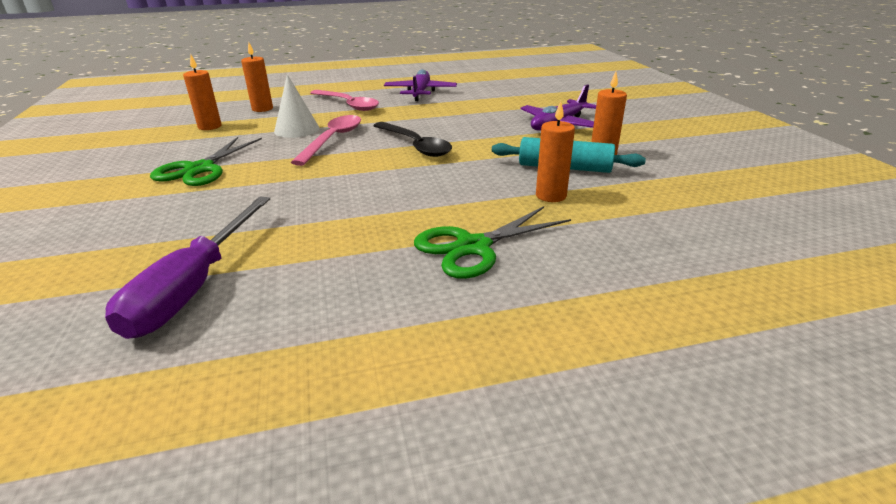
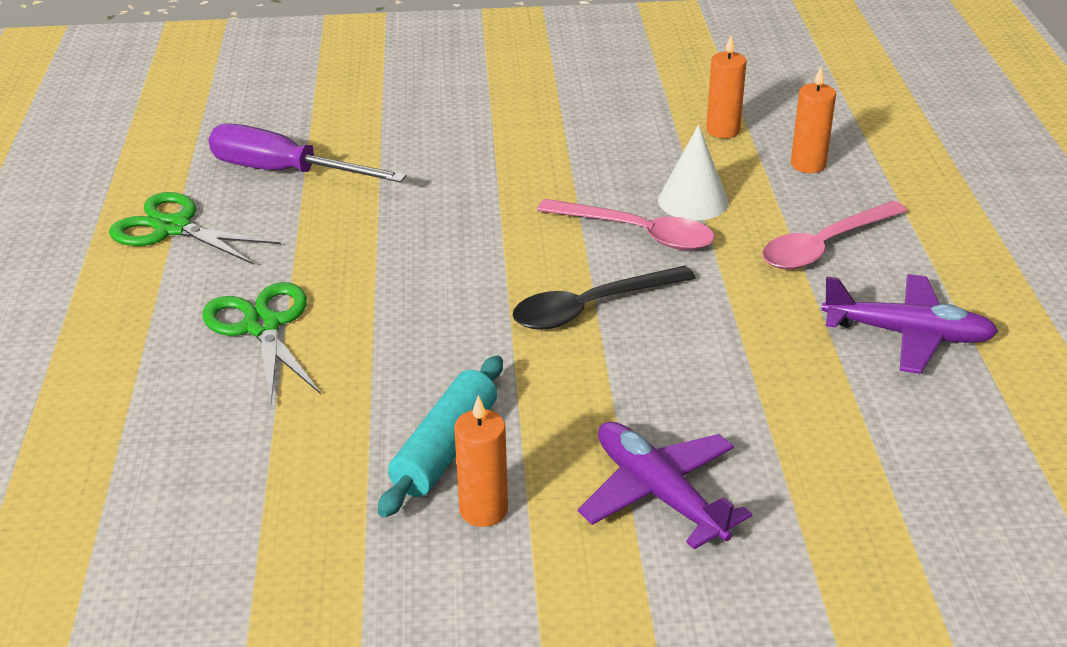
camera: 100 degrees right, 5 degrees up
green scissors [150,137,262,186] -> green scissors moved to [109,192,281,265]
orange candle [536,101,575,202] -> none

